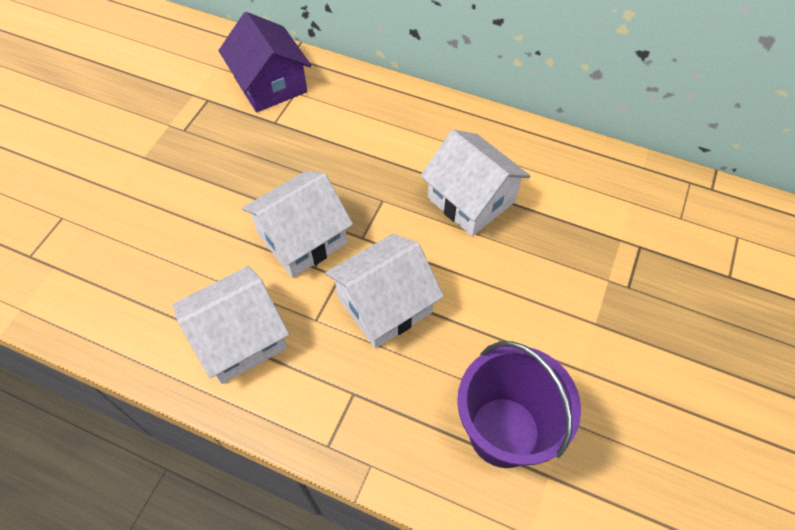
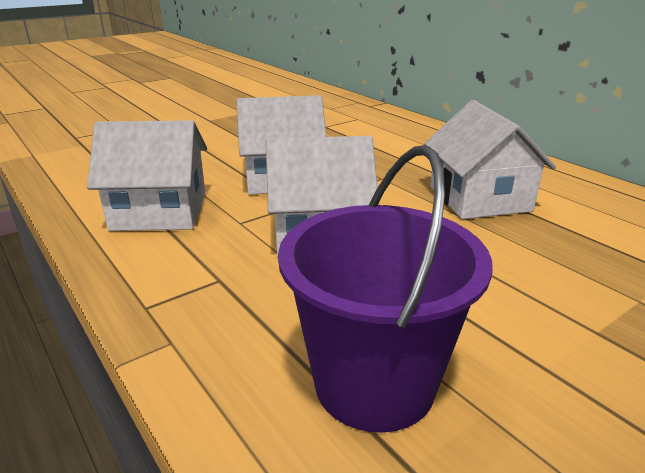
camera: 30 degrees right, 30 degrees down
purple house [219,12,311,112] -> none

